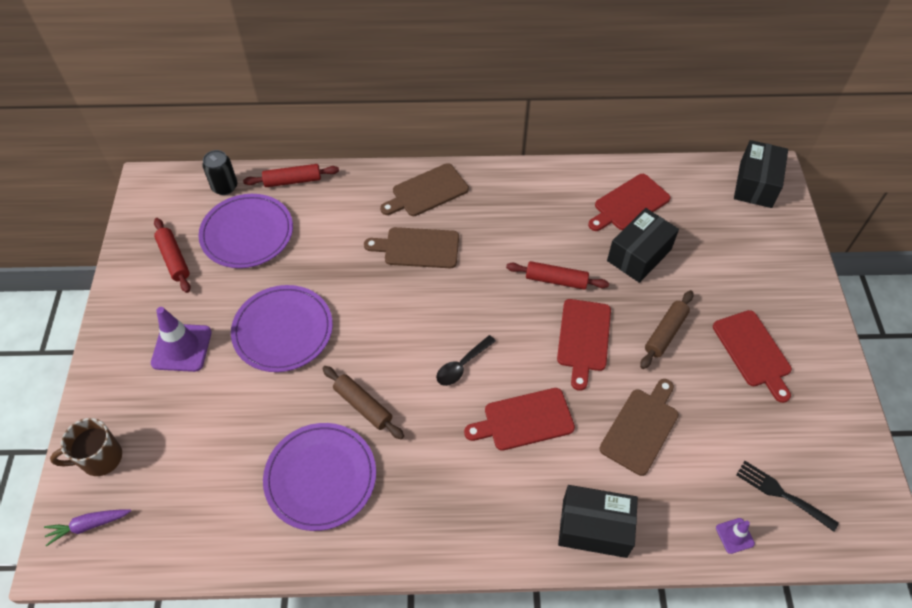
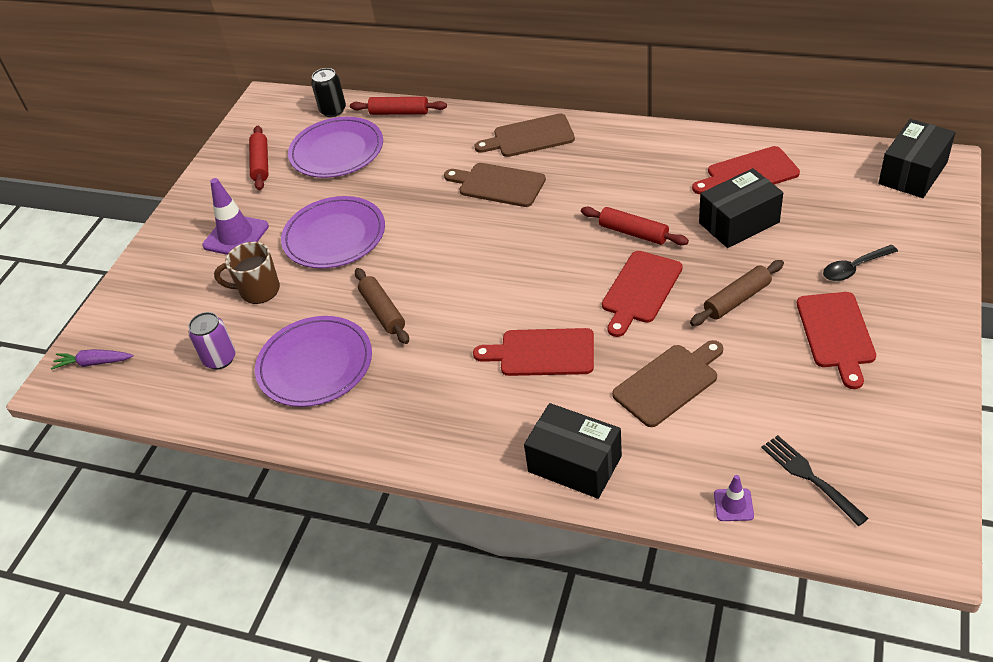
camera: 25 degrees right, 10 degrees down
brown mug [50,418,122,476] -> brown mug moved to [214,242,280,304]
black spoon [436,335,496,386] -> black spoon moved to [823,245,898,281]
none -> purple can [188,312,236,369]

